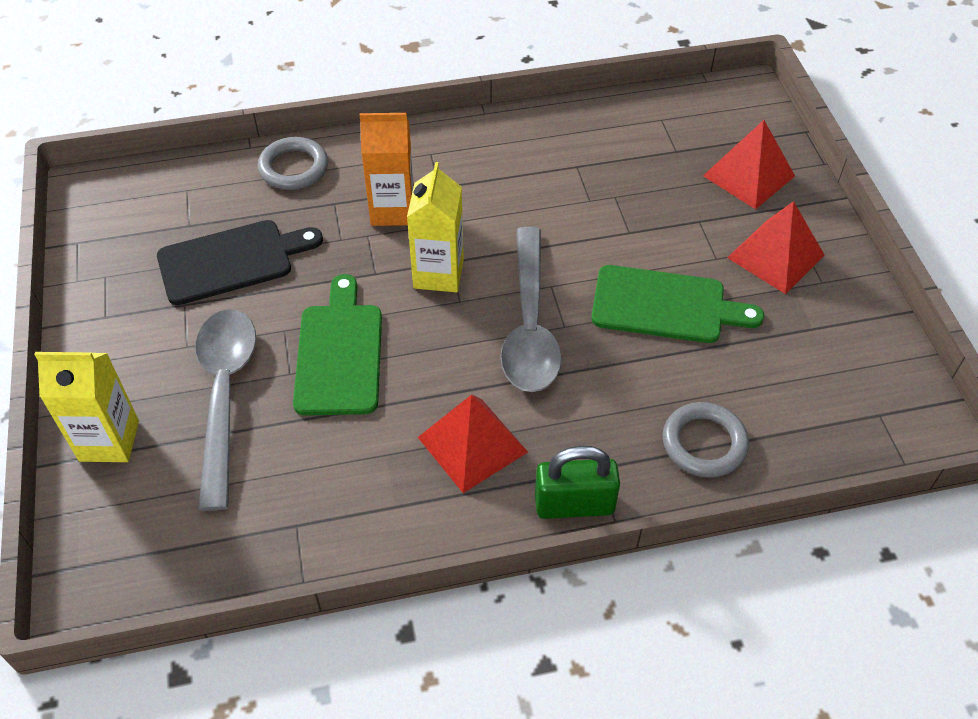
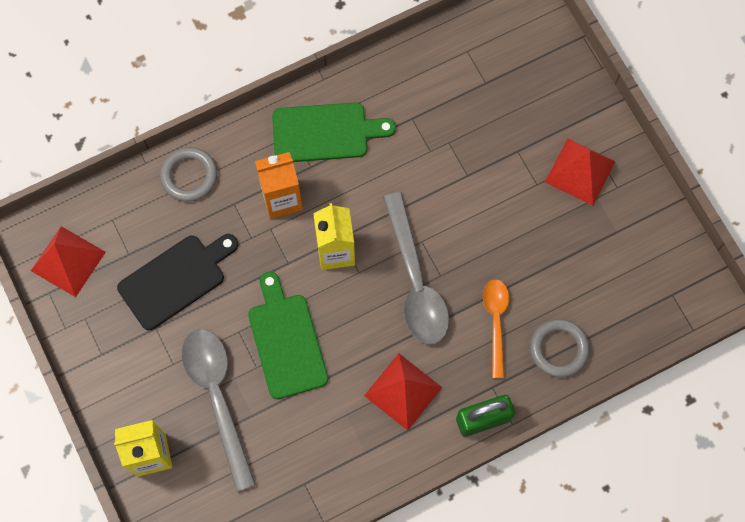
camera: 15 degrees left, 20 degrees up
green cutting board [591,265,764,343] -> green cutting board moved to [272,102,396,162]
red pyramid [703,120,795,209] -> red pyramid moved to [31,226,106,297]
none -> orange spoon [483,279,509,378]

